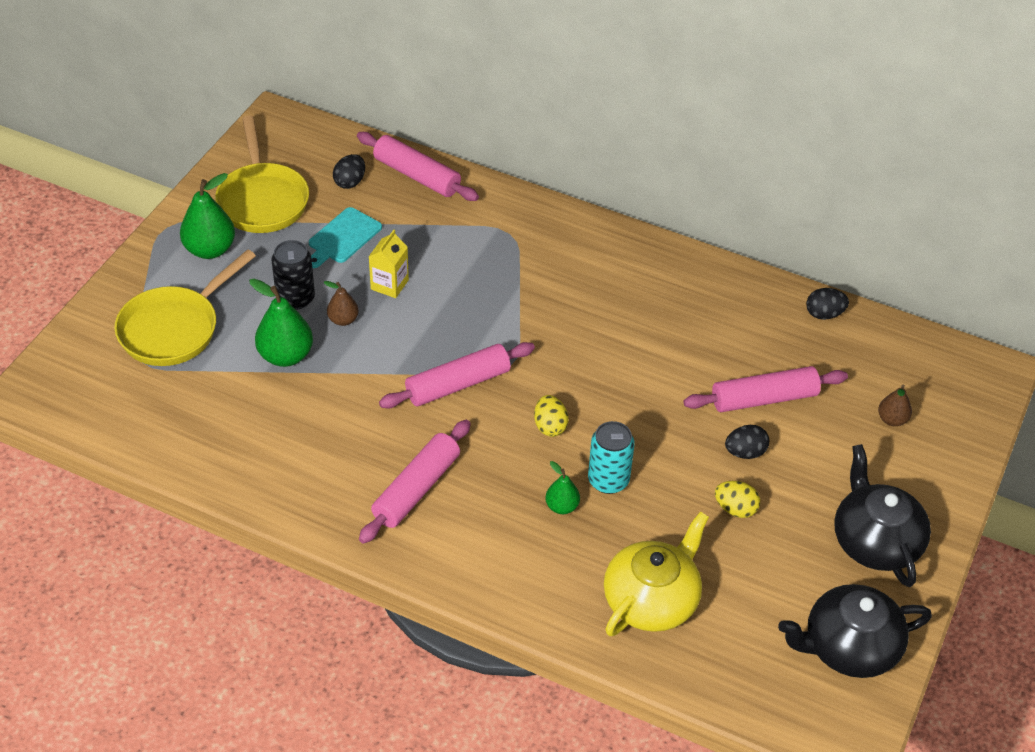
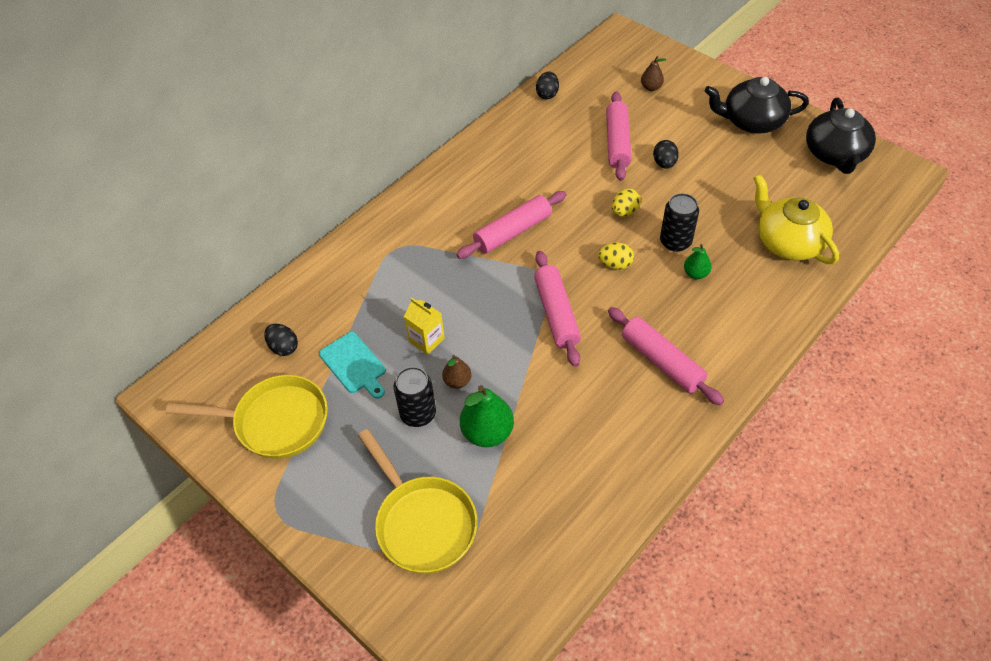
camera: 70 degrees left, 5 degrees up
green pear [180,173,235,259] -> none
pink rolling pin [357,132,479,201] -> pink rolling pin moved to [456,191,567,259]
turquoise can [588,421,635,494] -> black can [660,193,699,252]
yellow egg [715,481,760,518] -> yellow egg moved to [612,189,641,217]

